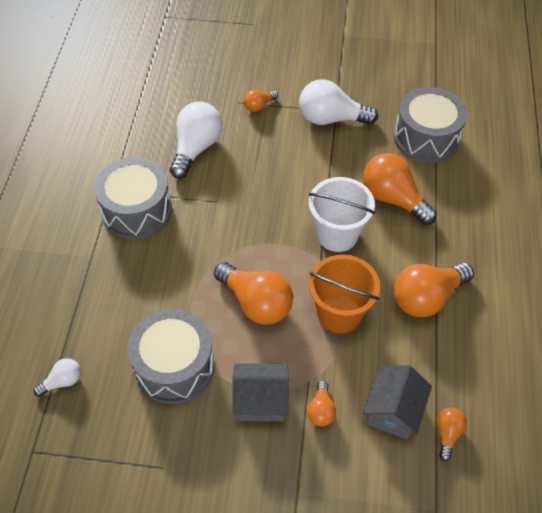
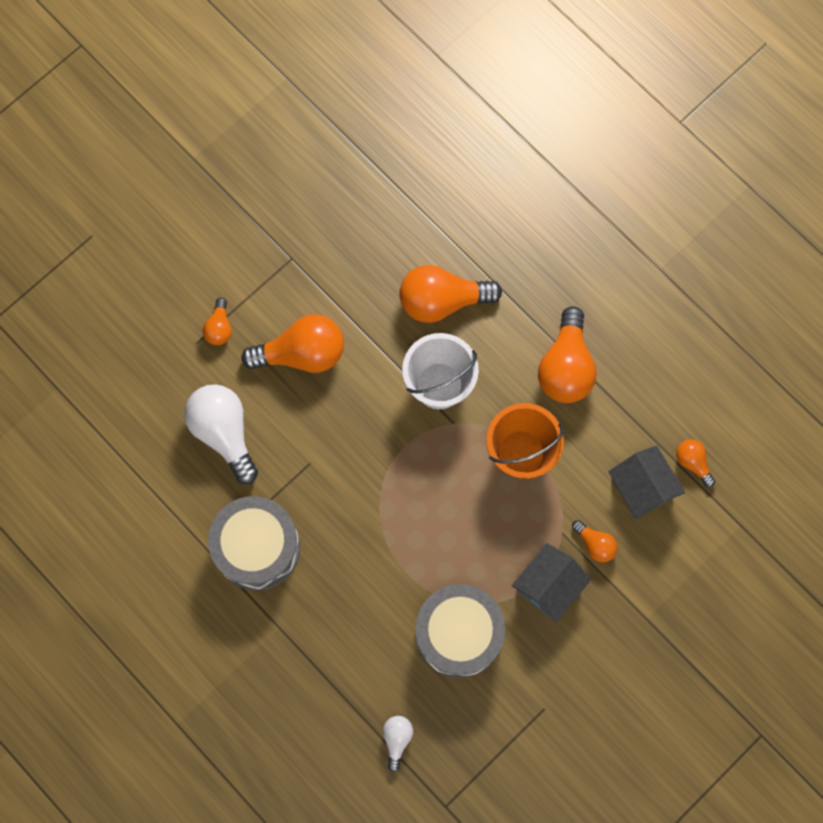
camera: 50 degrees left, 20 degrees up
orange light bulb [214,262,293,325] -> orange light bulb moved to [241,314,344,373]
white light bulb [299,79,378,125] -> none
grey drum [394,87,467,163] -> none

